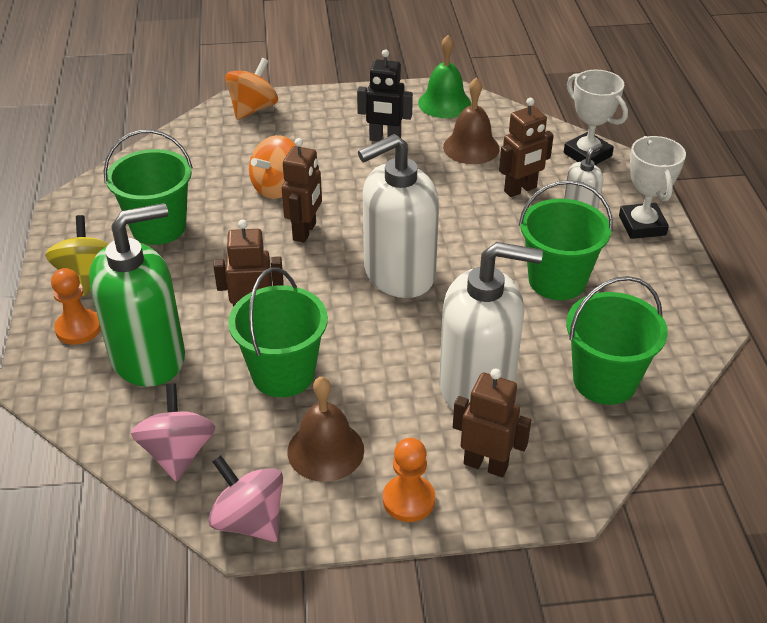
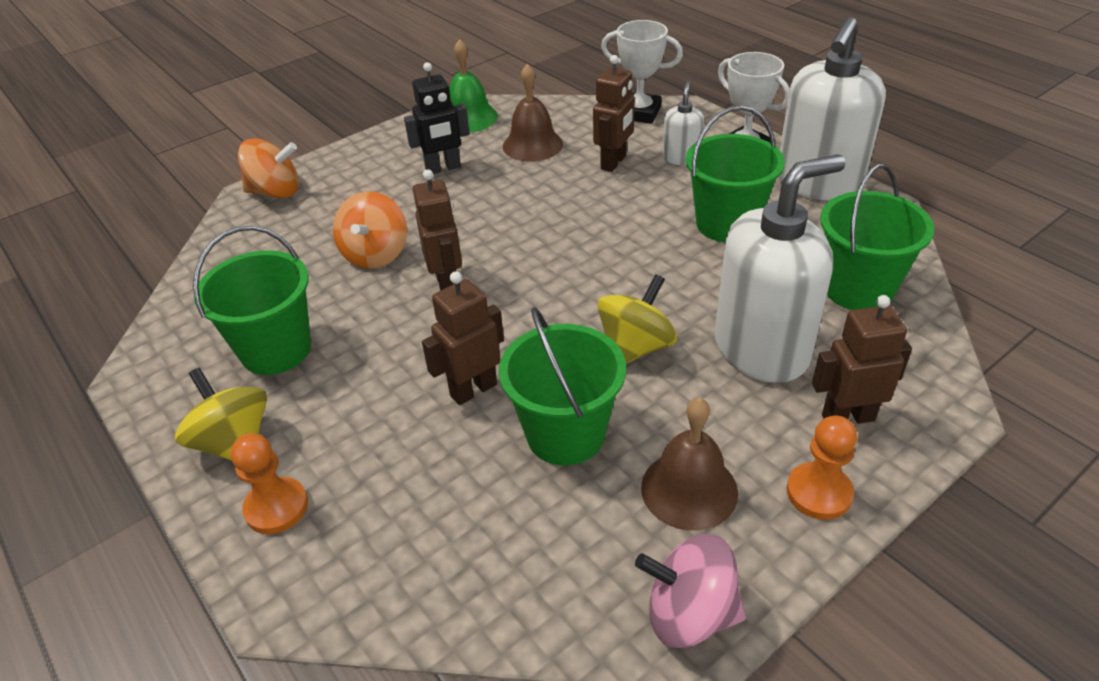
camera: 30 degrees left, 0 degrees up
green soap dispenser [89,203,185,387] -> none
pink spinning top [131,383,216,482] -> none
orange spinning top [225,58,278,120] -> orange spinning top turned 90 degrees clockwise [238,138,299,198]
white soap dispenser [358,134,439,298] -> white soap dispenser moved to [778,17,886,201]
none -> yellow spinning top [597,274,677,363]

